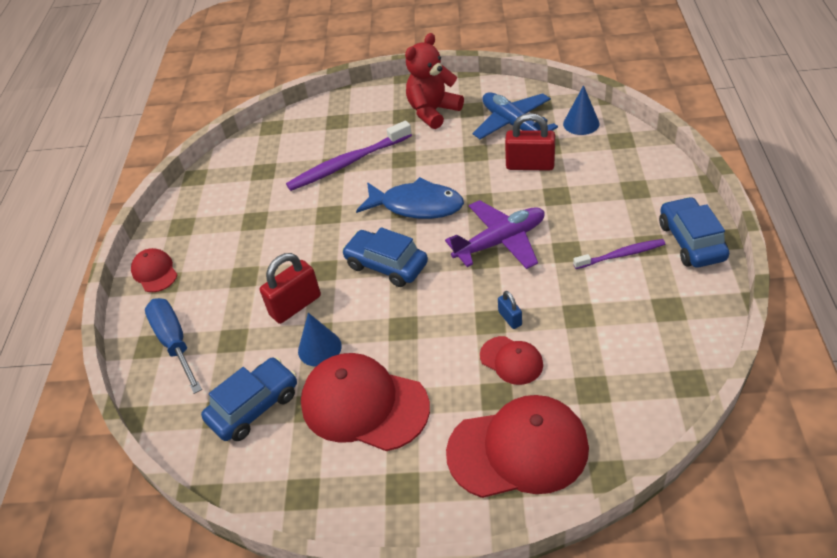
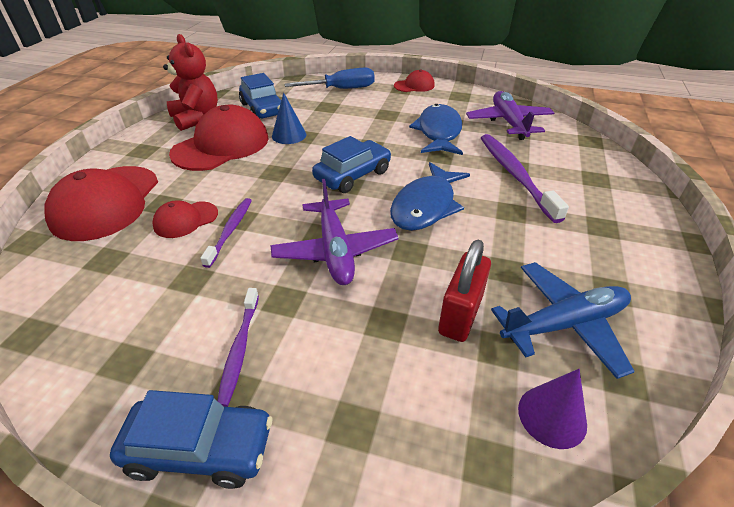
camera: 100 degrees right, 5 degrees down
red padlock [260,253,321,324] -> none
red teddy bear [405,33,464,129] -> red teddy bear moved to [163,34,218,131]
blue padlock [498,291,522,329] -> purple toothbrush [200,198,252,268]
blue cone [563,85,599,135] -> purple cone [518,369,587,449]
none -> blue fish [409,104,463,155]
none -> purple plane [466,91,554,140]

